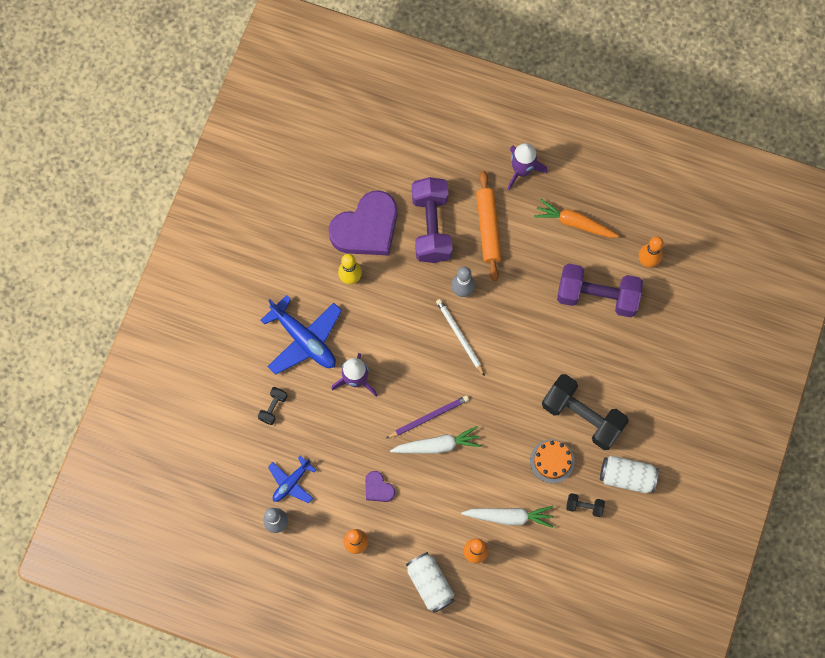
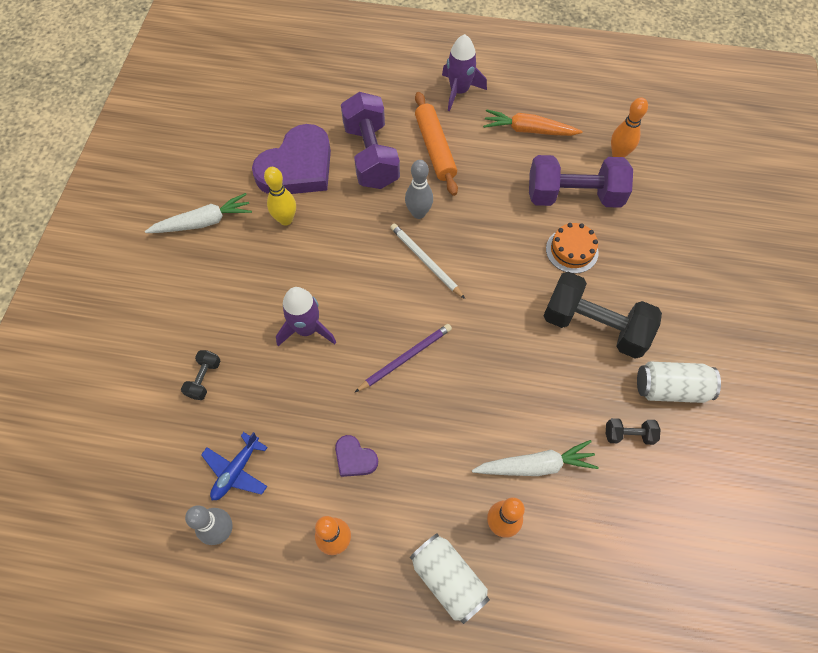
camera: 10 degrees left, 10 degrees down
blue plane [260,295,342,375] -> none
white carrot [390,426,481,454] -> white carrot moved to [145,193,252,233]
orange cake [530,439,574,483] -> orange cake moved to [546,223,599,274]

